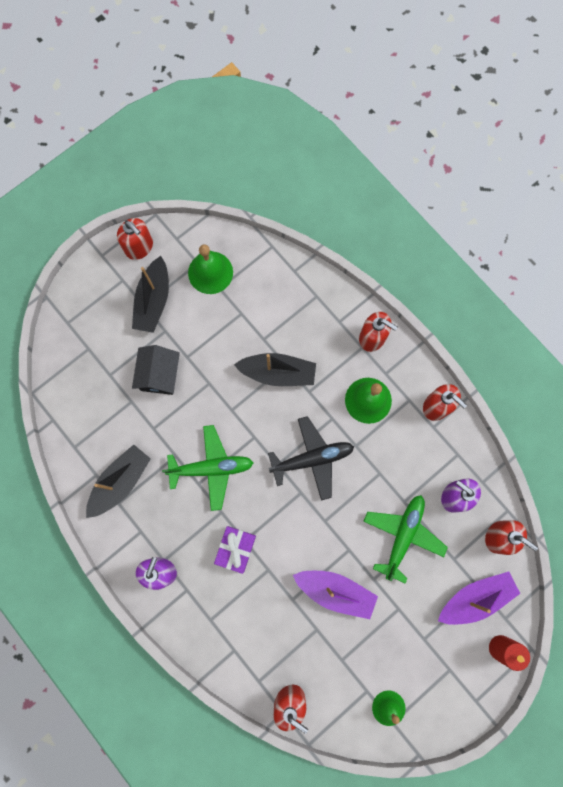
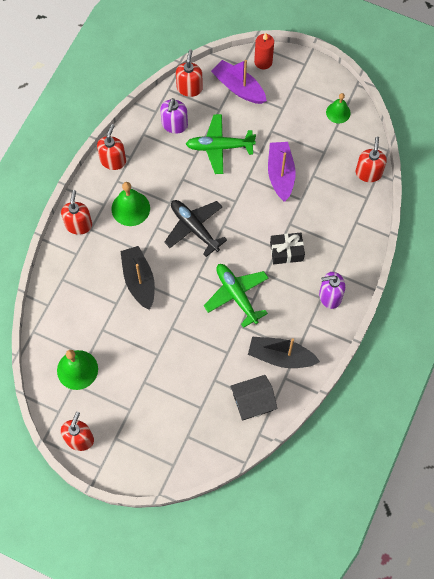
camera: 115 degrees left, 10 degrees down
black boat [132,256,169,333] -> none
black house [132,345,180,395] -> black house moved to [230,375,277,421]
purple gift [214,526,256,574] -> black gift [270,233,305,264]

